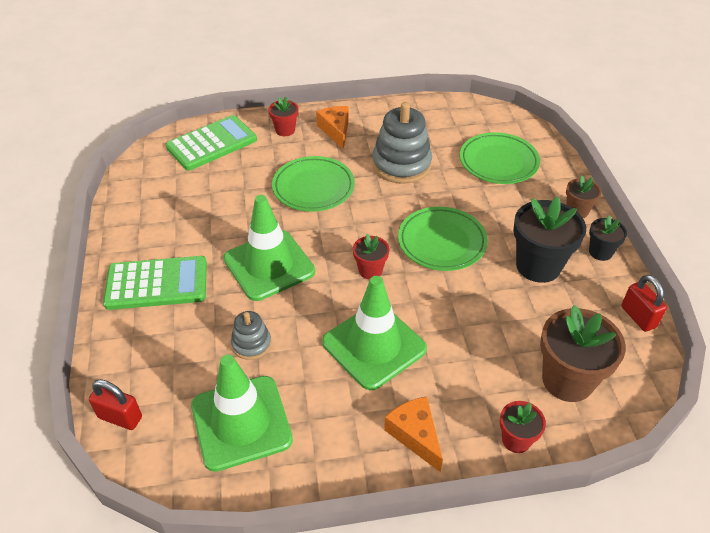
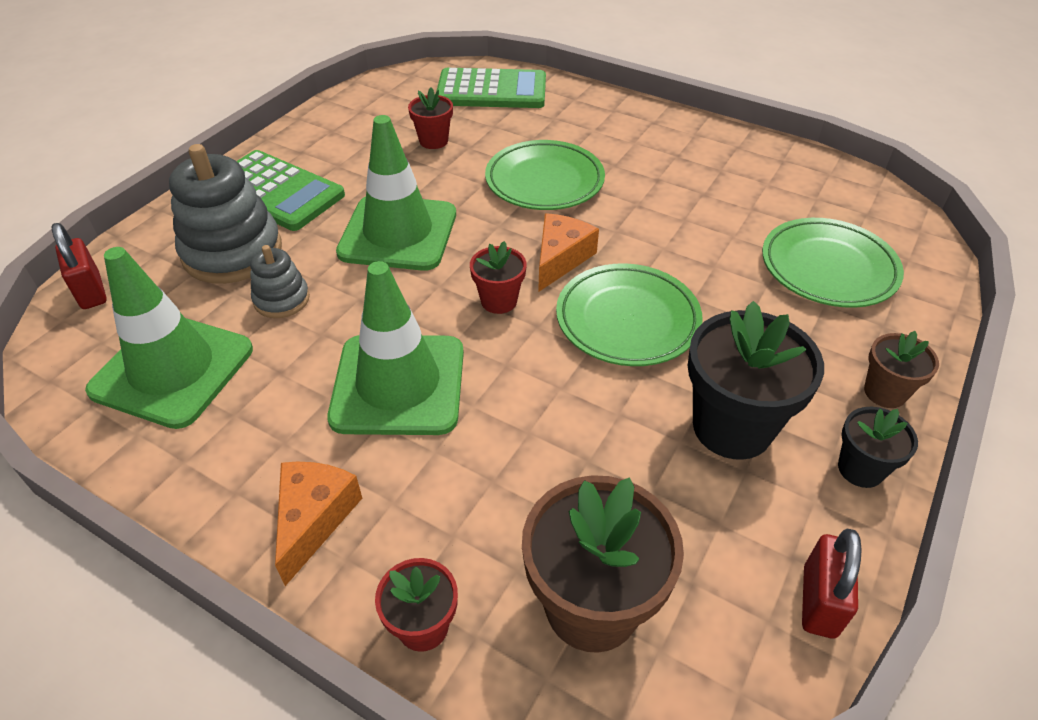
camera: 40 degrees right, 0 degrees up
red flower pot [268,97,298,136] -> red flower pot moved to [408,87,453,149]
orange cheese [316,106,349,149] -> orange cheese moved to [538,213,599,292]
grey stacking toy [372,102,432,184] -> grey stacking toy moved to [169,144,282,284]

